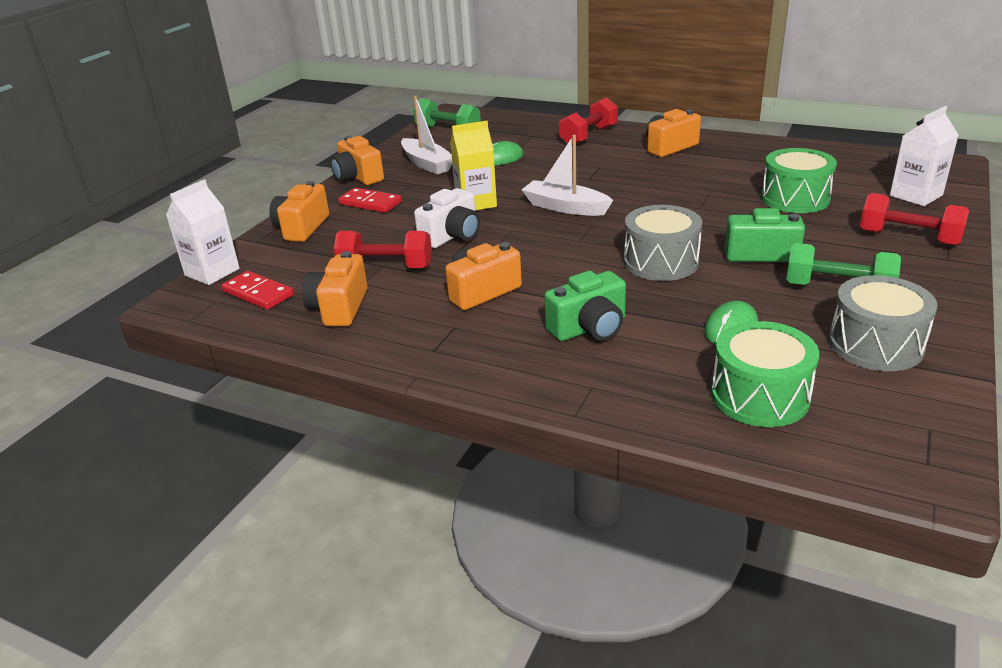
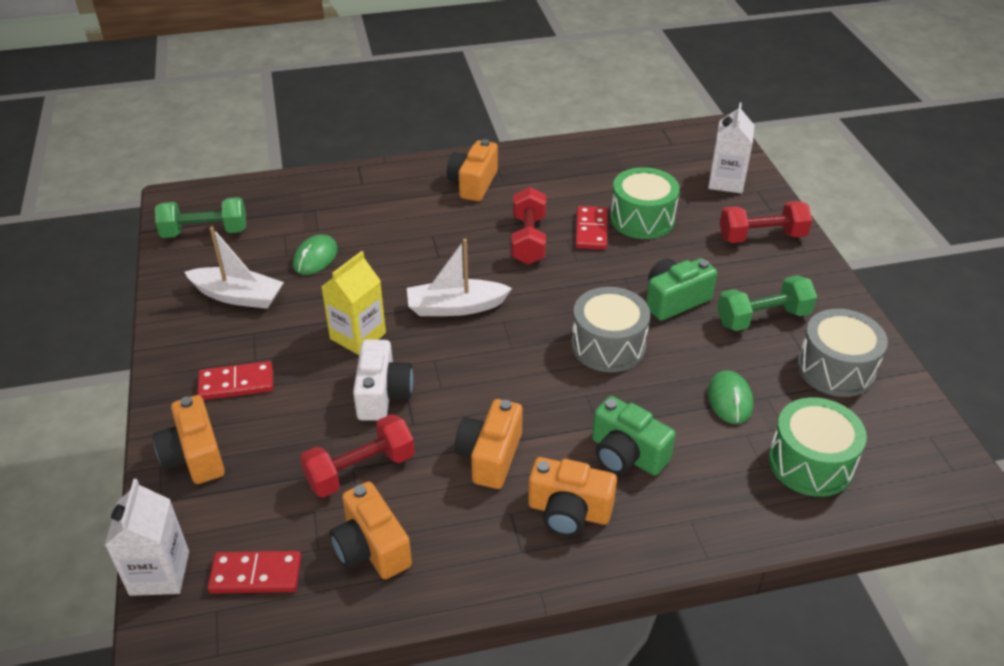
camera: 40 degrees left, 10 degrees up
orange camera [330,136,384,185] -> orange camera moved to [528,457,617,536]
green camera [544,271,626,341] -> green camera turned 105 degrees clockwise [592,396,676,476]
red dumbbell [559,97,618,144] -> red dumbbell moved to [511,187,546,264]
none -> red domino [575,206,608,250]

